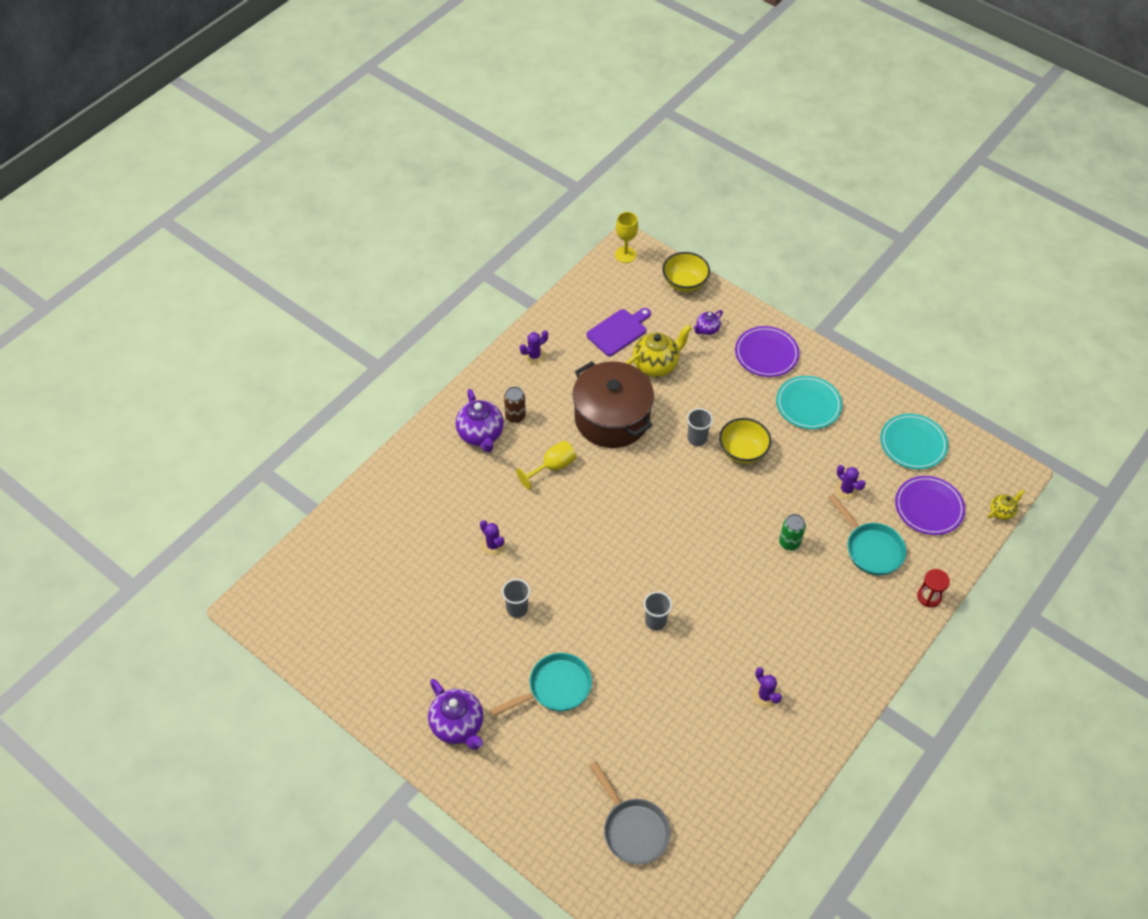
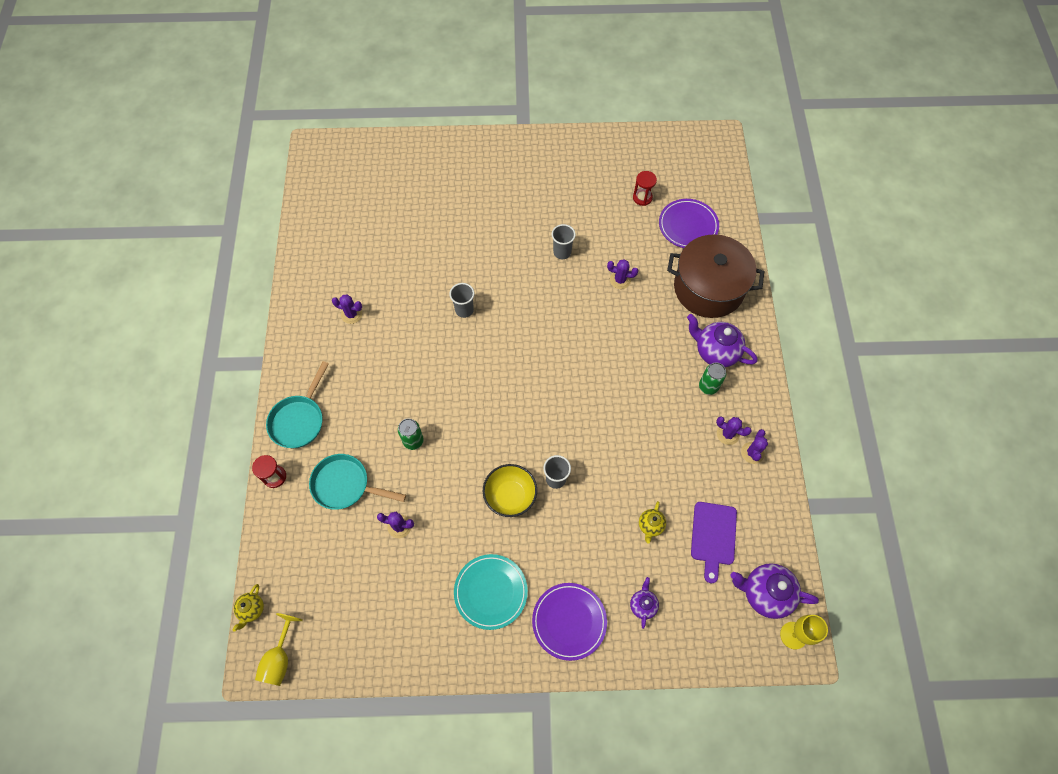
camera: 140 degrees right, 10 degrees up
purple teapot [428,679,483,750] -> purple teapot moved to [731,563,819,619]
turquoise pan [490,653,592,716] -> turquoise pan moved to [266,361,329,448]
brown can [504,387,526,423] -> green can [699,363,726,395]
yellow goblet [516,441,576,490] -> yellow goblet moved to [255,613,303,686]
brown pot [573,361,654,448] -> brown pot moved to [667,234,765,318]
grey pan [589,761,671,864] -> none
yellow teapot [626,324,692,377] -> yellow teapot [639,501,666,544], size x0.54
yellow bowl [662,252,710,292] -> none
turquoise plate [880,414,948,469] -> none
purple plate [895,476,965,535] -> purple plate moved to [659,199,719,248]
none -> red hourglass [633,171,657,206]
none -> purple cactus [716,416,752,445]

